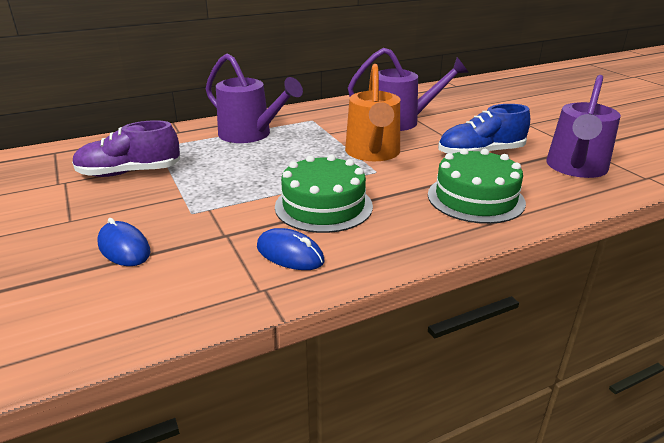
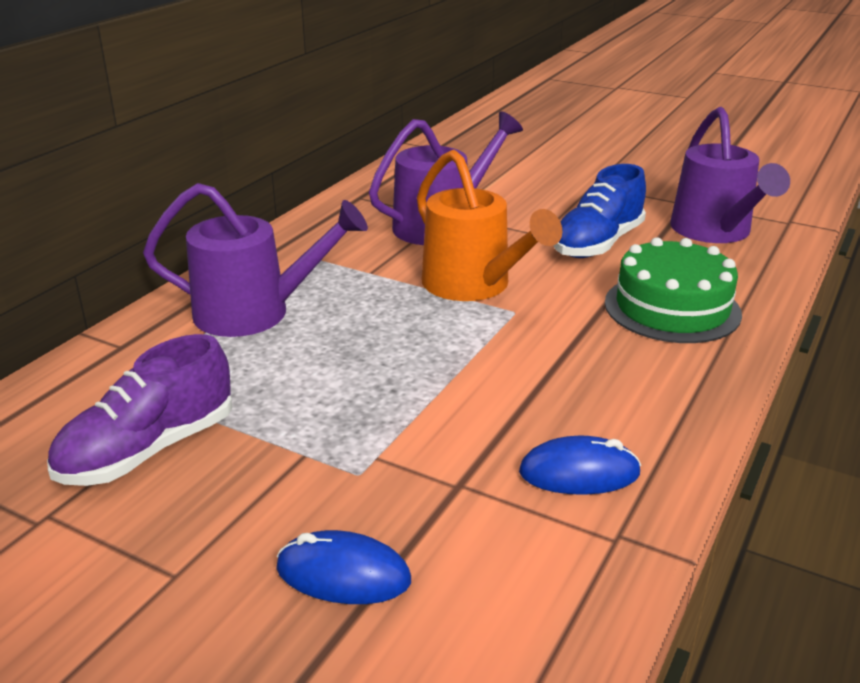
camera: 35 degrees left, 0 degrees up
green cake [275,155,373,233] -> none

